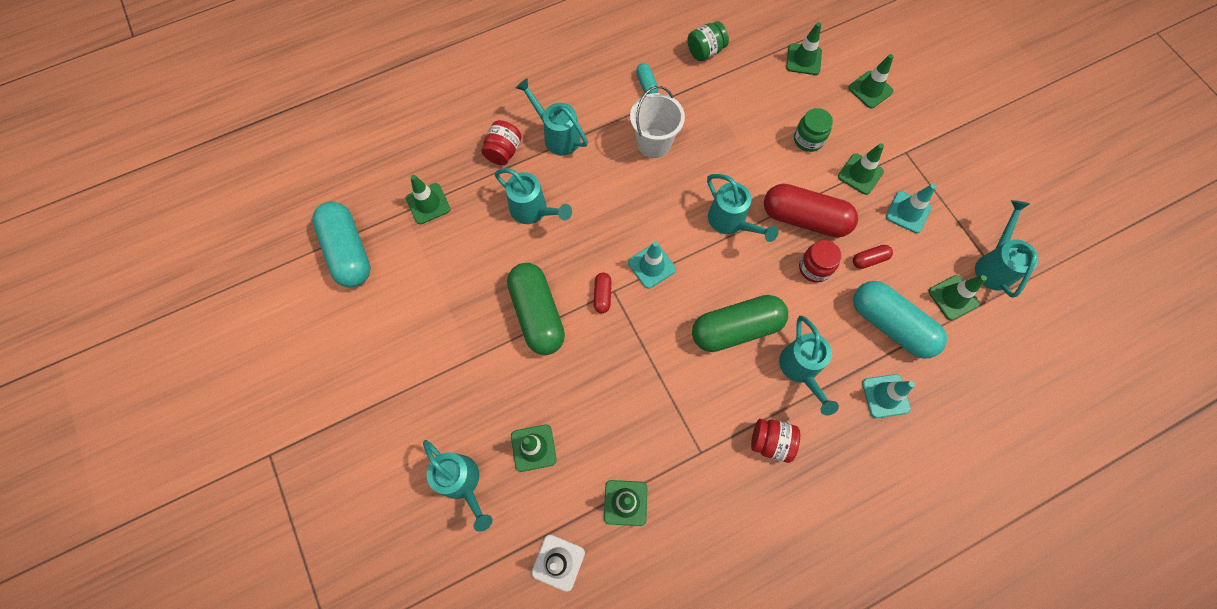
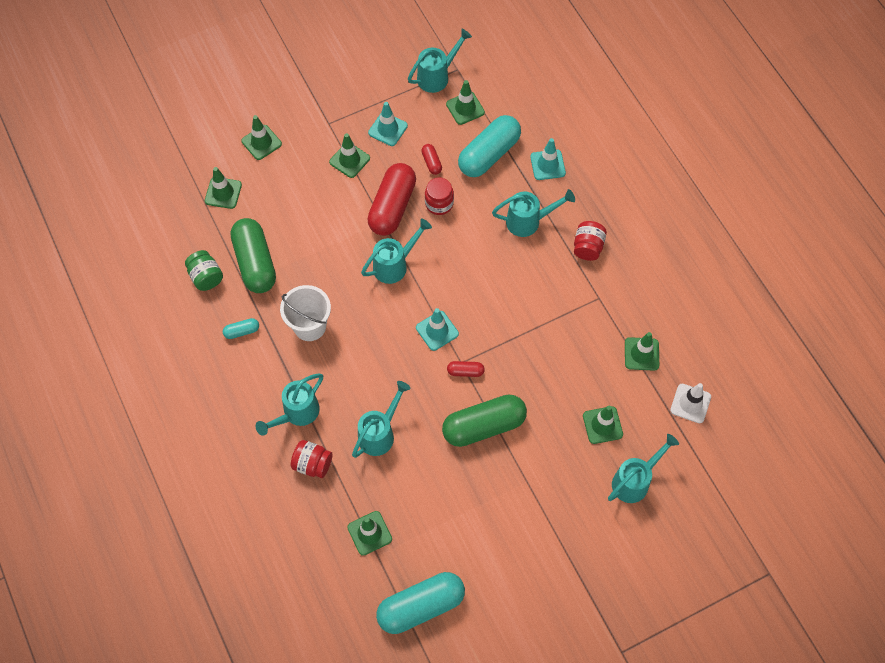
camera: 90 degrees left, 5 degrees down
green capsule [692,295,788,352] -> green capsule moved to [231,218,276,293]
green jar [794,108,833,152] -> none
turquoise watering can [975,200,1038,298] -> turquoise watering can turned 135 degrees clockwise [408,29,472,93]

